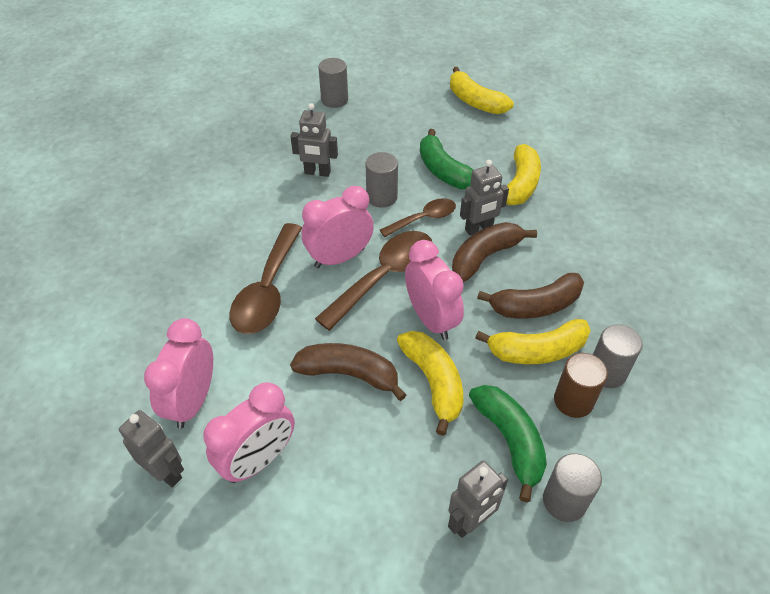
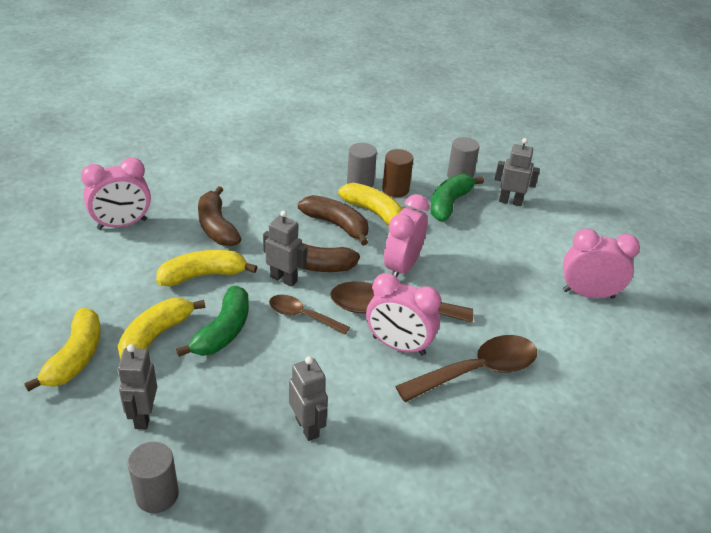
camera: 130 degrees left, 10 degrees down
grey robot [119,410,184,488] -> grey robot moved to [118,344,157,429]
pink clock [144,318,213,429] -> pink clock moved to [81,158,151,230]
brown banana [290,343,406,401] -> brown banana moved to [198,186,241,246]
grey cylinder [366,152,398,208] -> none
yellow banana [397,331,463,436] -> yellow banana moved to [118,298,205,359]

